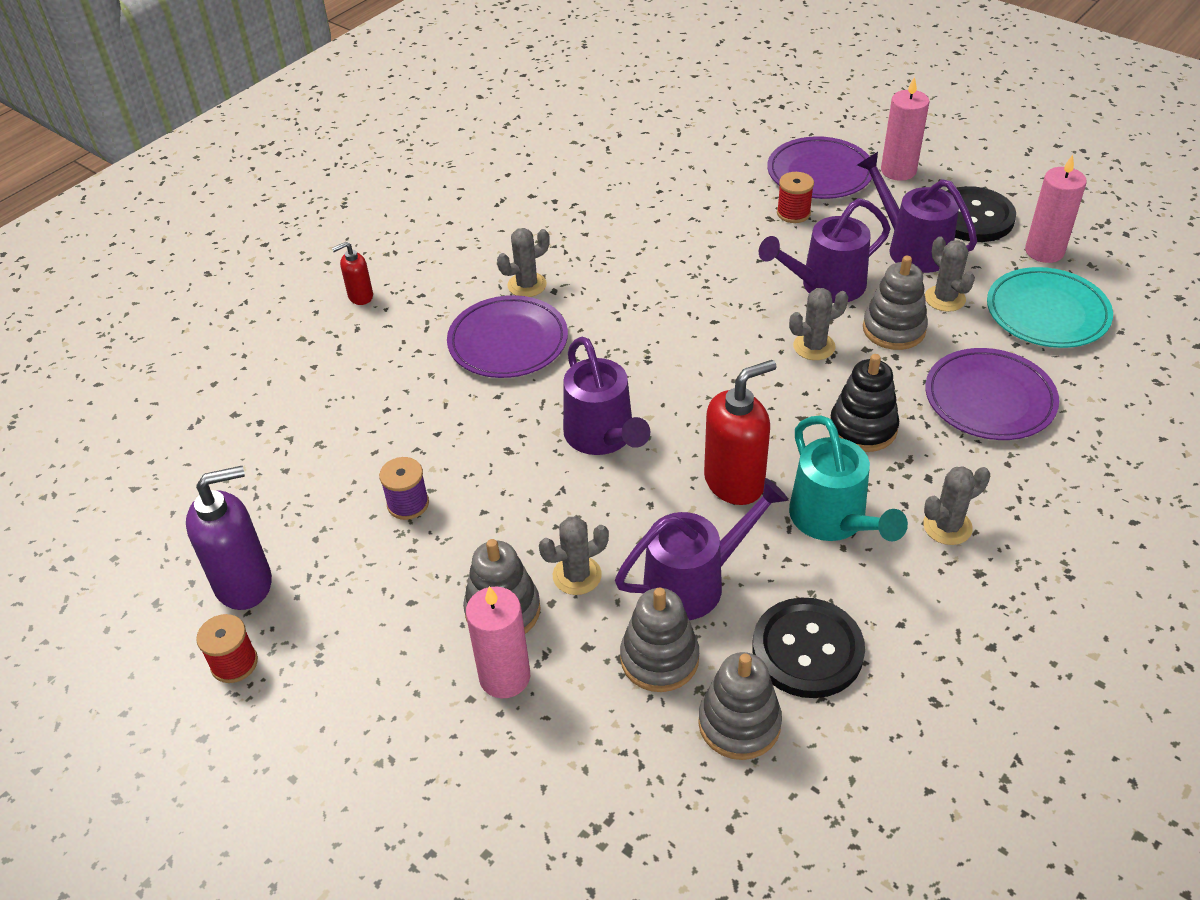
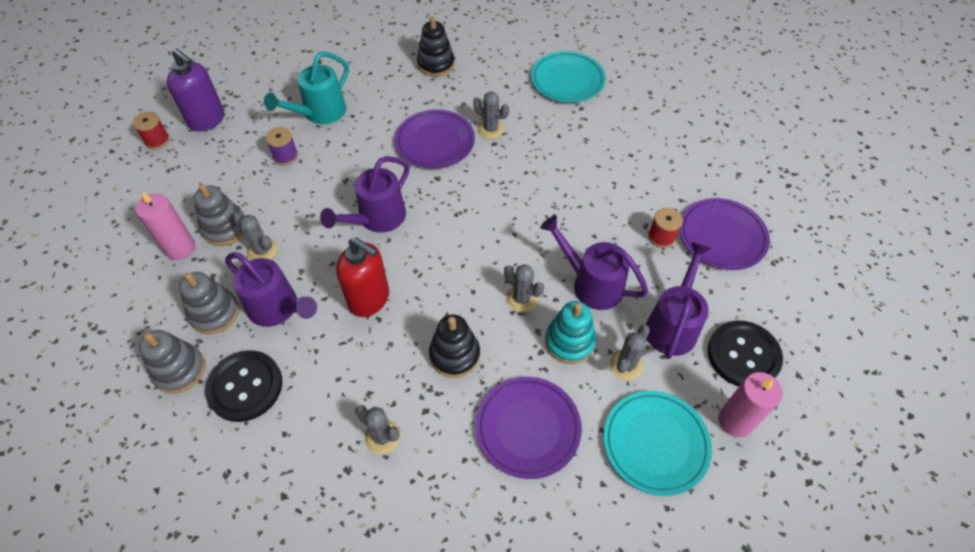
camera: 60 degrees right, 10 degrees up
red soap dispenser [332,242,373,305] -> black stacking toy [417,16,455,77]
turquoise watering can [789,415,908,541] -> turquoise watering can moved to [264,52,349,124]
grey stacking toy [863,256,928,350] -> turquoise stacking toy [545,301,596,364]
pink candle [881,77,929,181] -> none
none -> turquoise plate [531,51,606,103]

